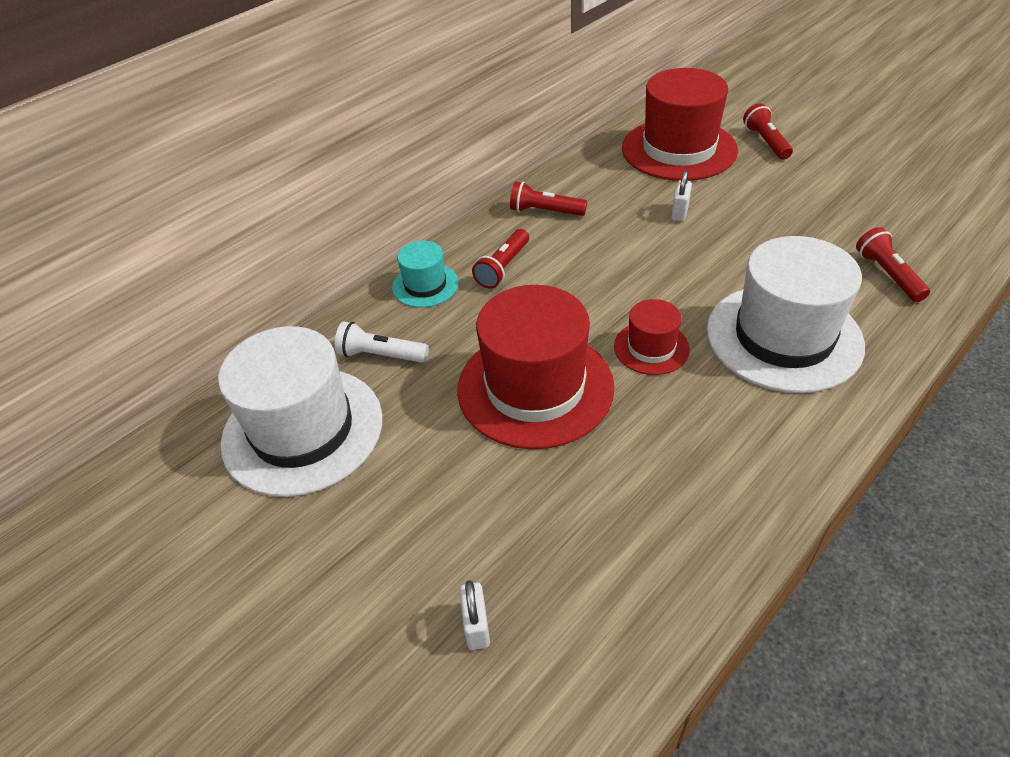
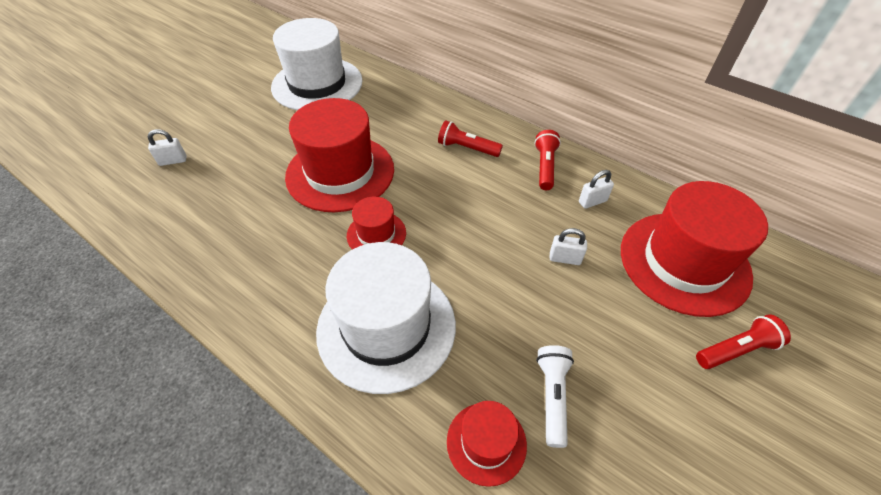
camera: 80 degrees right, 5 degrees up
white flashlight [335,322,429,363] -> white flashlight moved to [536,345,574,448]
turquoise hat [392,241,459,308] -> none
red flashlight [856,227,930,302] -> red hat [447,401,527,487]
none -> white padlock [579,170,614,209]

